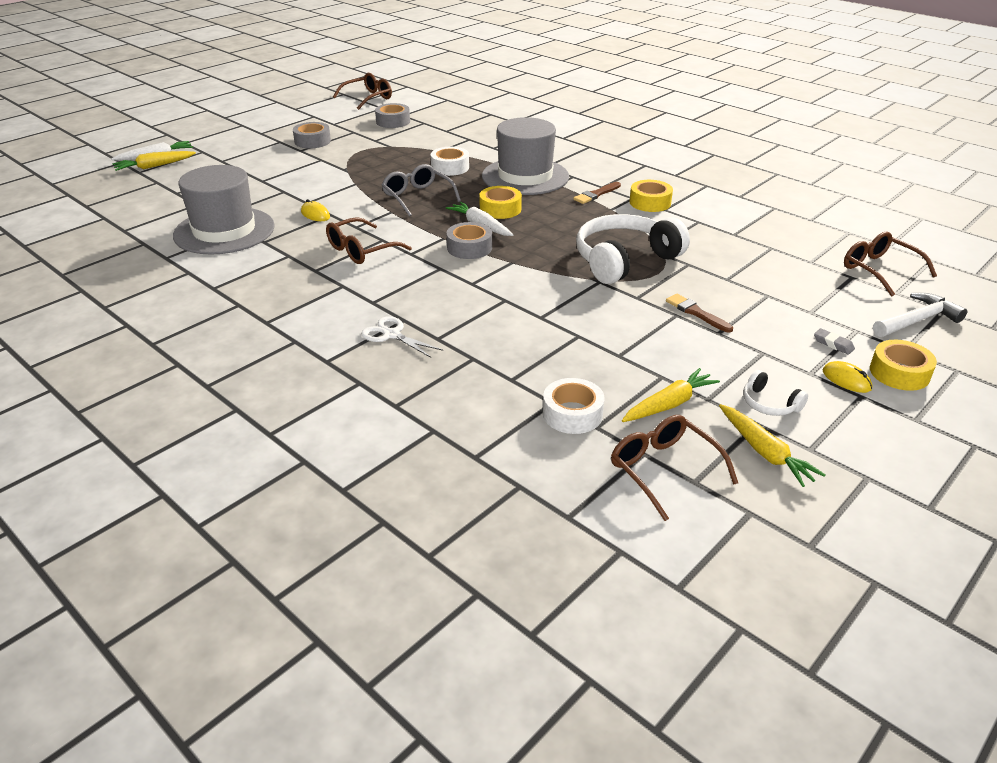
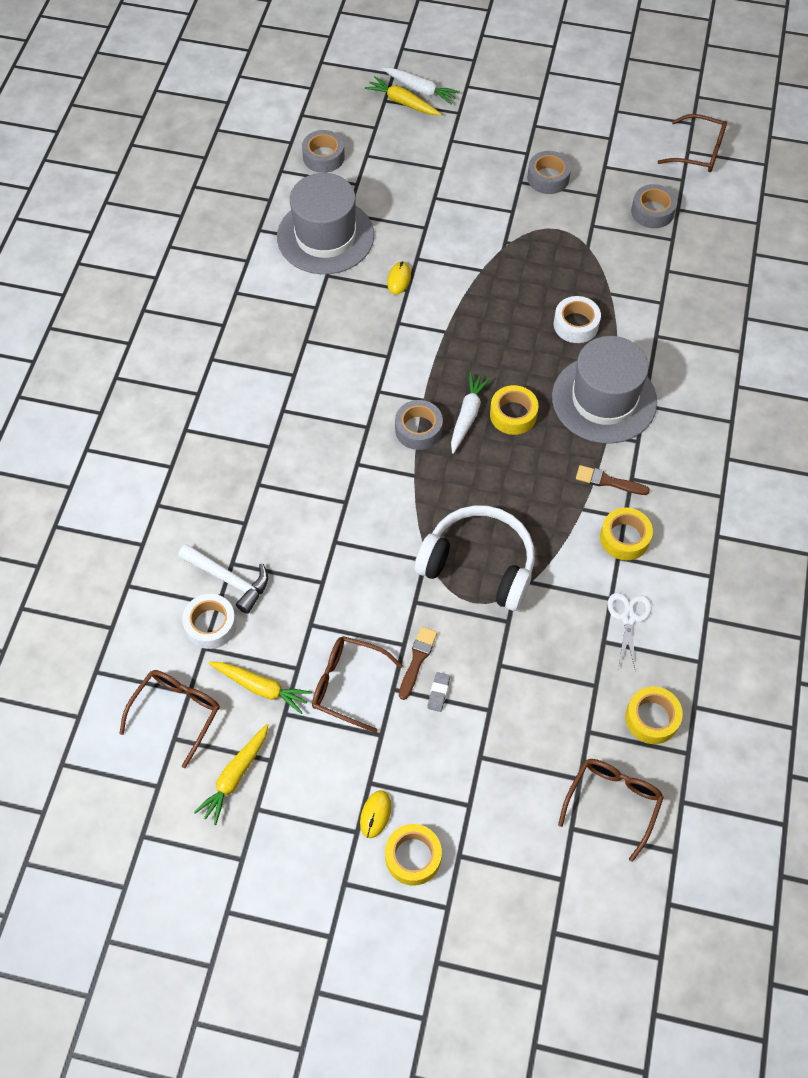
camera: 60 degrees right, 25 degrees up
brown glasses [326,217,412,264] -> brown glasses moved to [312,636,403,733]
white scissors [361,316,443,358] -> white scissors moved to [607,593,651,672]
grey glasses [382,164,461,217] -> none
white headphones [743,370,808,416] -> none
grey eraser [814,328,855,355] -> grey eraser moved to [427,672,450,712]
white hammer [873,293,967,337] -> white hammer moved to [178,544,268,614]
none -> grey tape [302,130,345,173]
none -> yellow tape [625,686,683,744]

